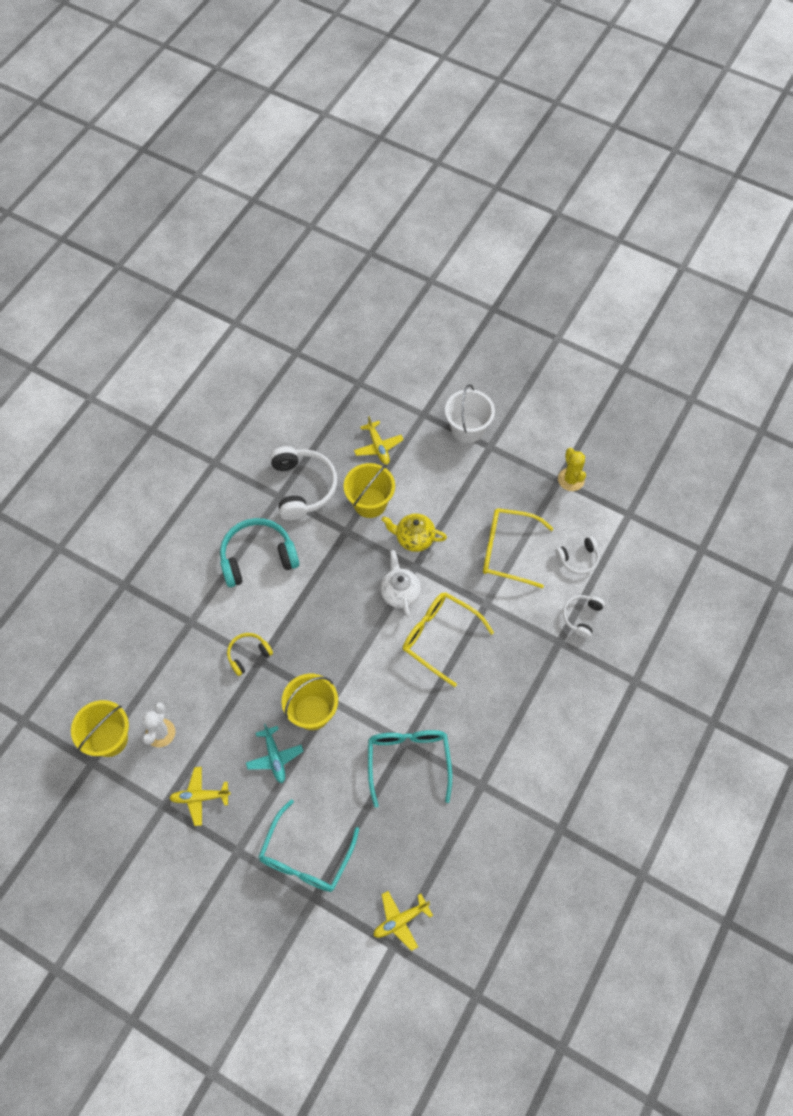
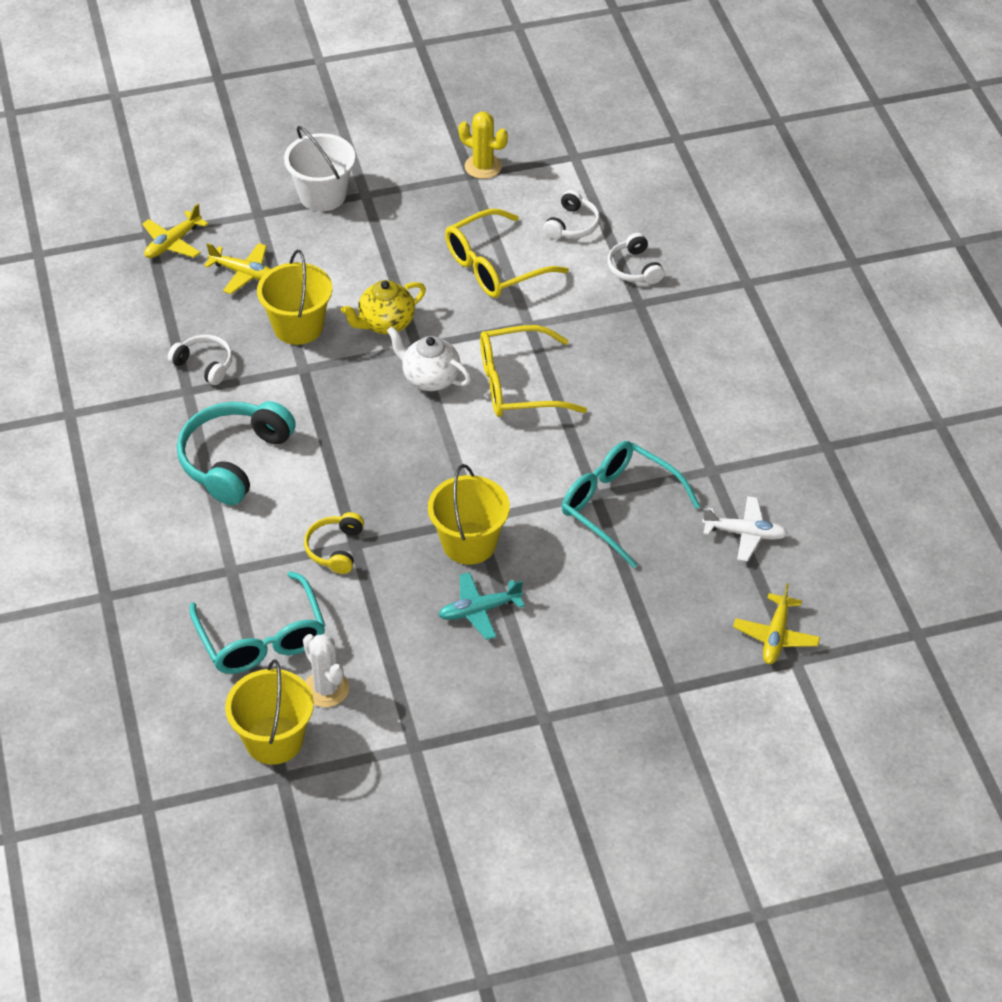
camera: 45 degrees left, 15 degrees down
yellow plane [169,767,231,826] -> yellow plane moved to [142,204,208,258]
turquoise plane [246,724,303,783] -> turquoise plane turned 135 degrees clockwise [438,572,525,640]
turquoise glasses [258,799,359,892] -> turquoise glasses moved to [189,571,326,674]
white headphones [270,446,337,520] -> white headphones [168,335,232,385], size x0.54
none -> white plane [702,496,788,562]

